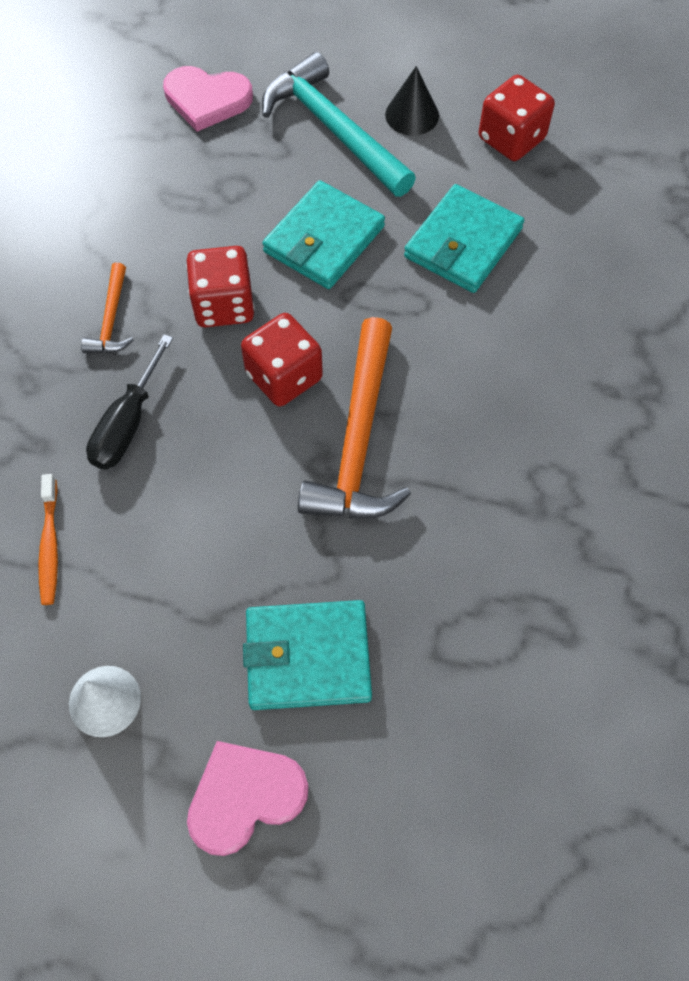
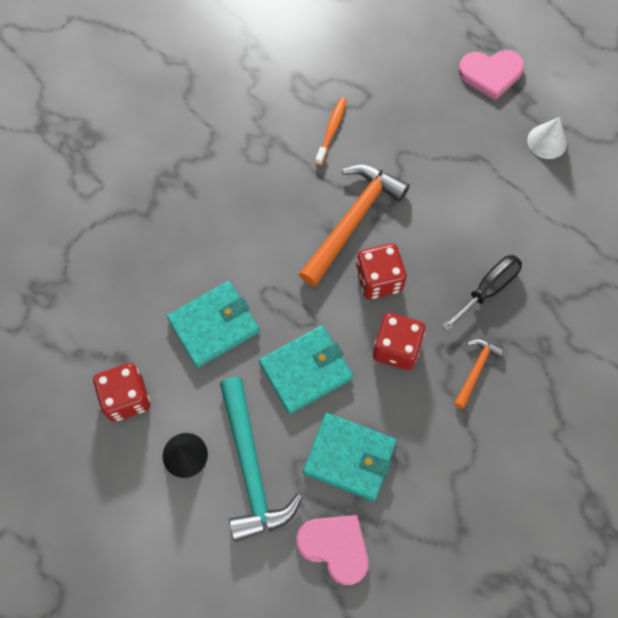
camera: 155 degrees left, 5 degrees up
orange toothbrush [38,474,58,605] -> orange toothbrush moved to [315,98,347,166]
turquoise wallet [243,600,372,710] -> turquoise wallet moved to [303,413,397,501]

